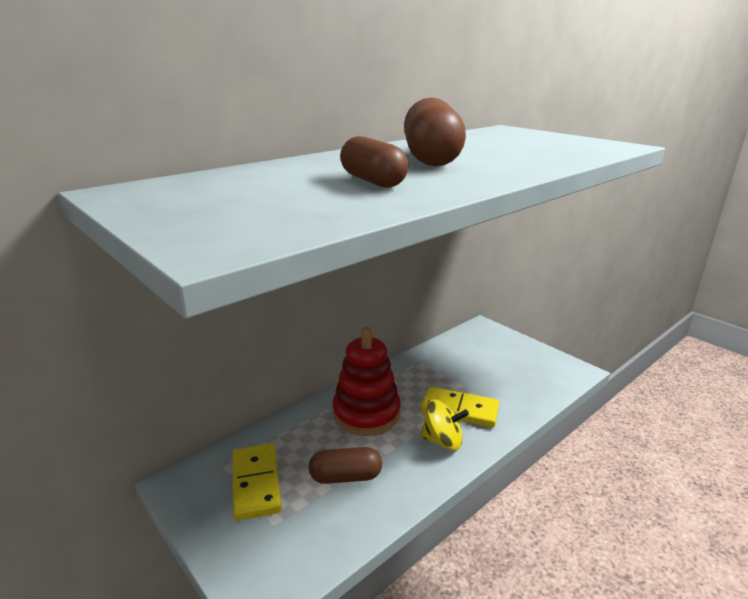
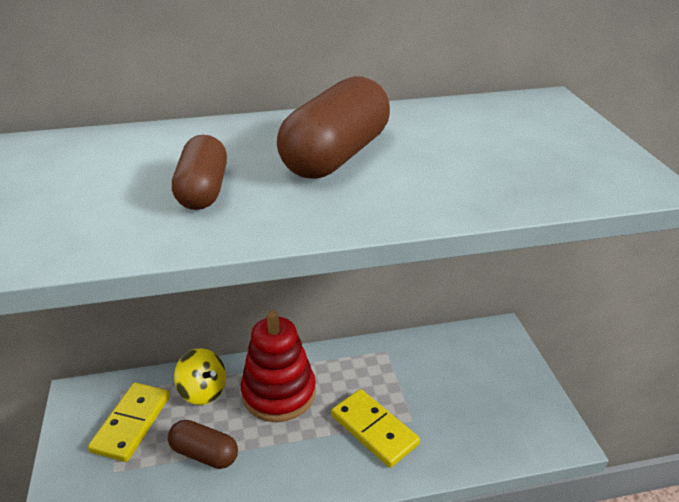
camera: 30 degrees right, 10 degrees up
yellow spinning top [421,399,469,450] -> yellow spinning top moved to [174,348,226,405]

